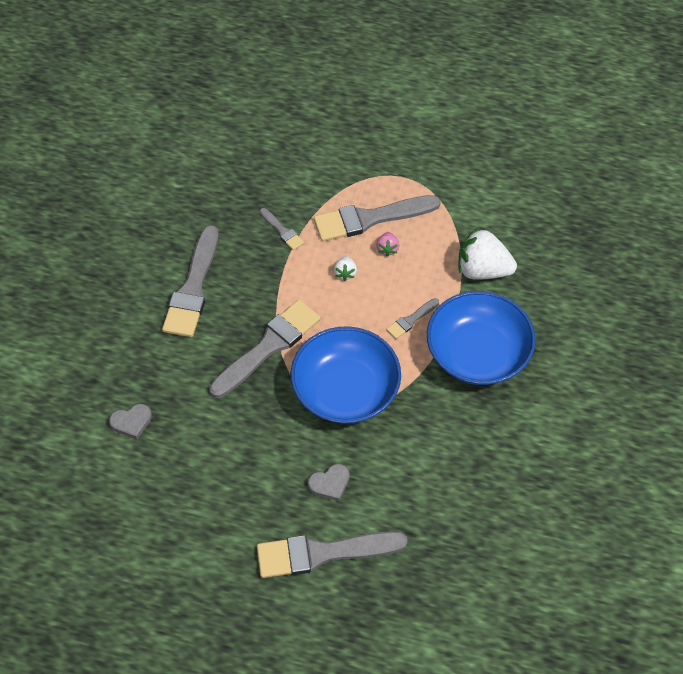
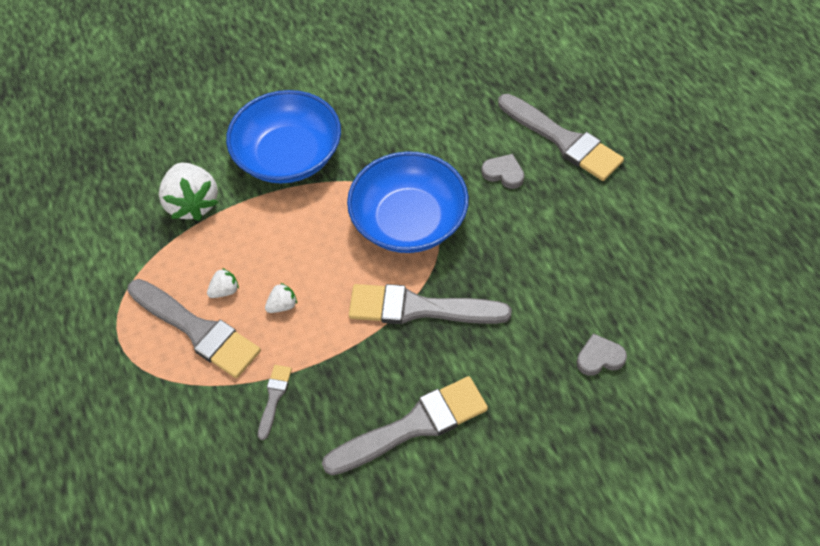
camera: 125 degrees left, 0 degrees up
grey heart [109,404,152,439] -> grey heart turned 45 degrees counterclockwise [576,333,627,376]
pink strawberry [377,232,399,257] -> white strawberry [207,268,239,298]
grey brush [386,298,439,339] -> none

